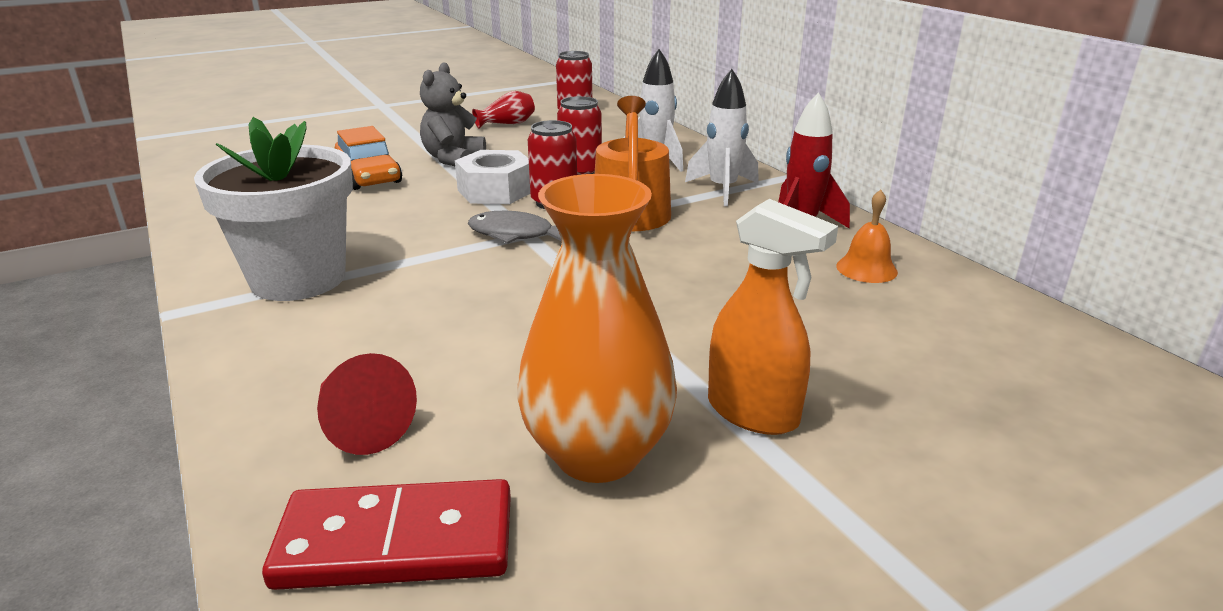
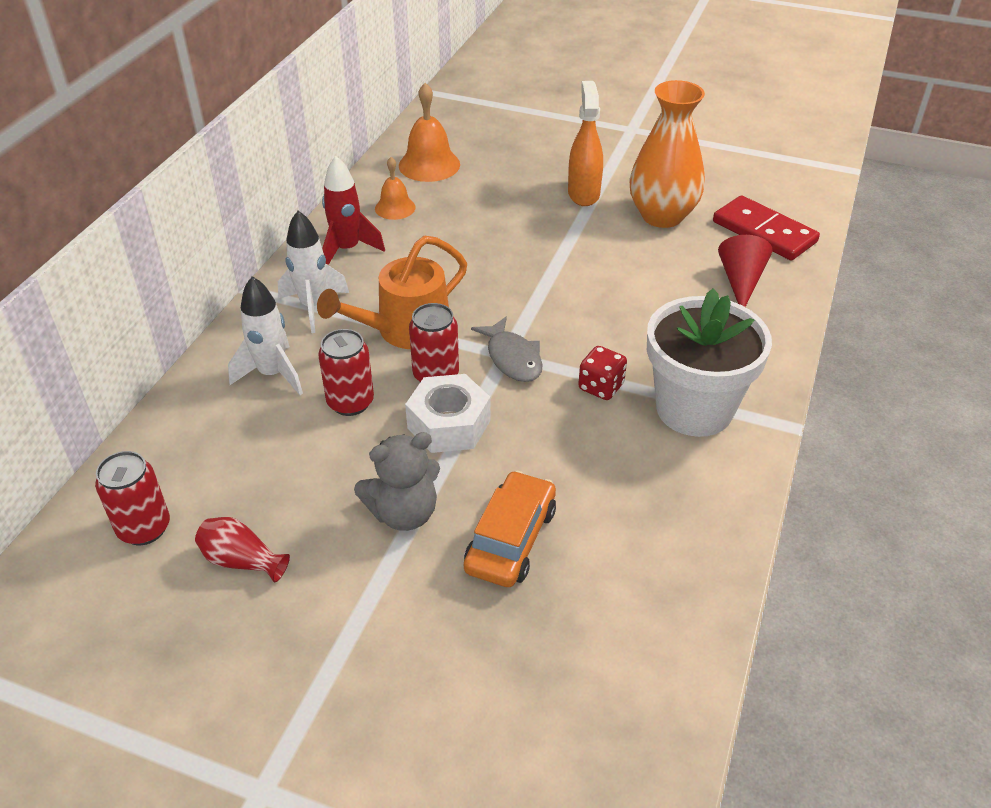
camera: 130 degrees left, 15 degrees up
none -> orange bell [399,83,460,182]
none -> red dice [578,346,627,400]

